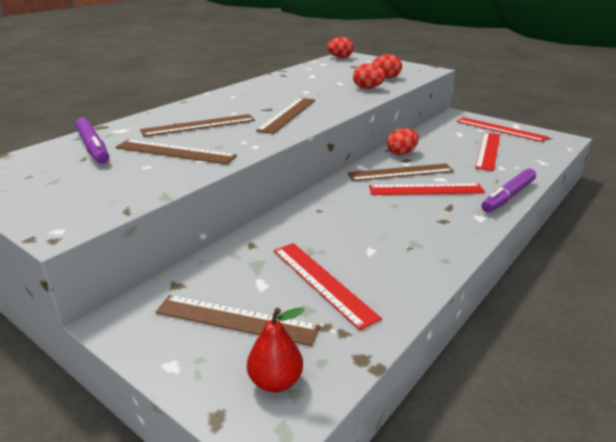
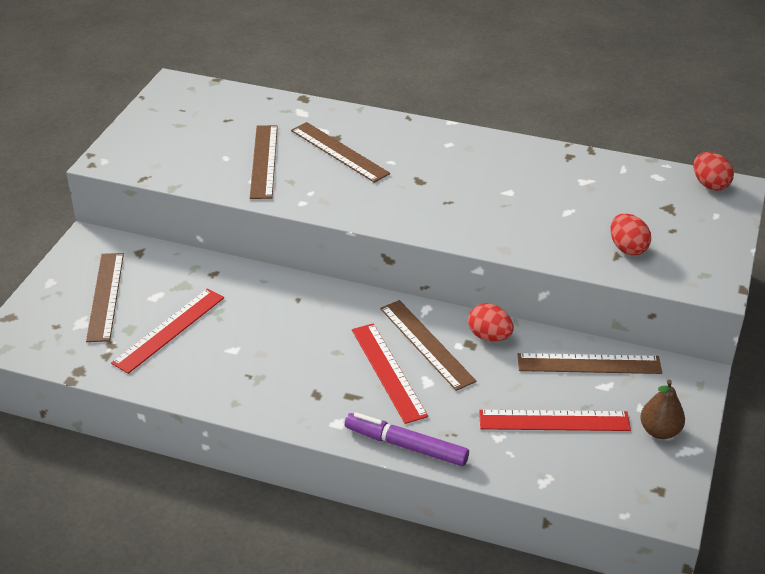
camera: 70 degrees right, 10 degrees up
purple marker [75,118,109,164] -> none
red pear [247,308,305,393] -> none
brown ruler [256,98,315,134] -> brown ruler moved to [517,353,662,374]
red egg [353,63,385,89] -> none
red ruler [457,117,548,142] -> brown pear [640,380,685,439]

